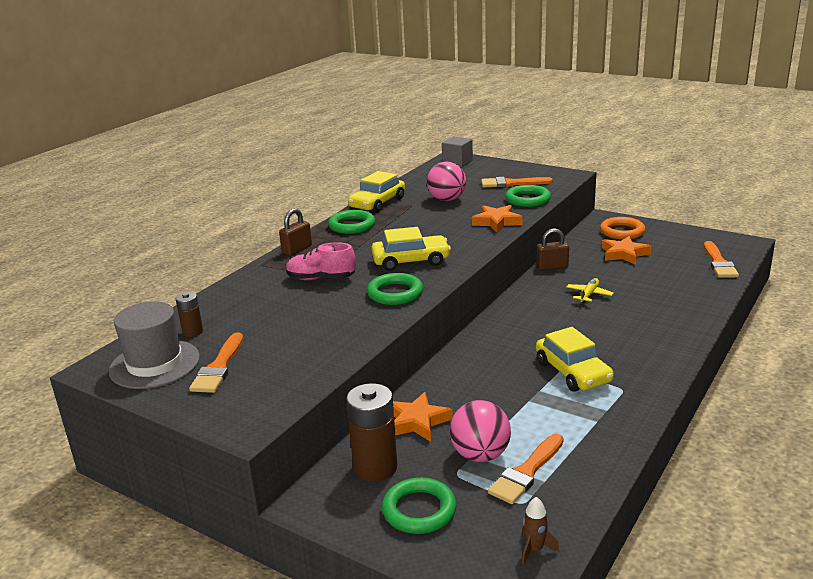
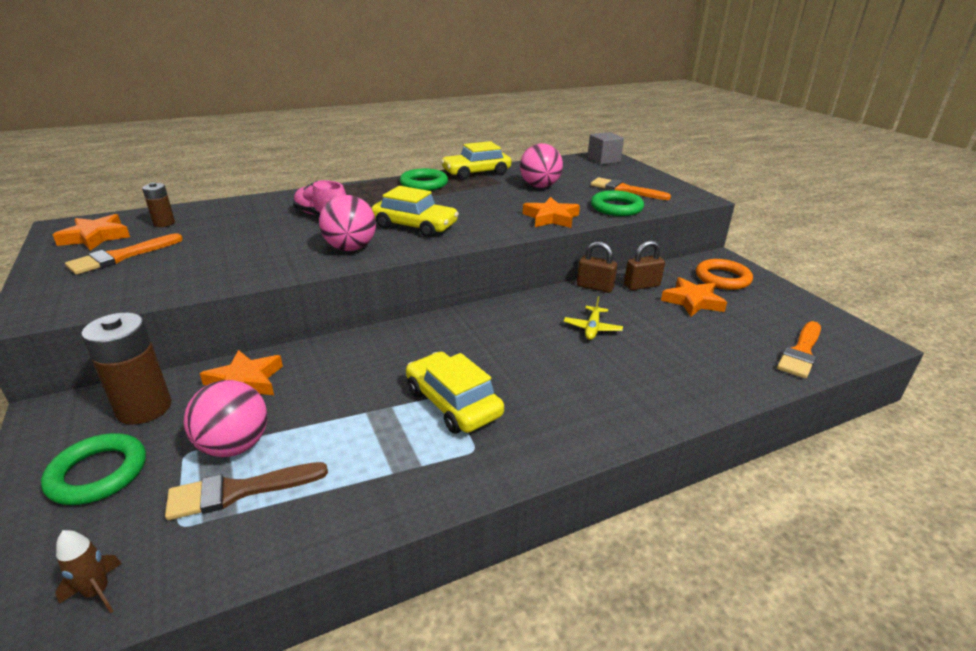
camera: 30 degrees right, 5 degrees up
grey hat [109,301,200,389] -> orange star [53,214,130,251]
brown padlock [279,208,312,256] -> brown padlock moved to [624,240,665,290]
green ring [367,273,423,305] -> pink ball [319,195,376,251]
orange brush [488,434,564,504] -> brown brush [165,462,328,520]
yellow car [536,327,614,392] -> yellow car turned 135 degrees clockwise [406,352,504,434]
yellow plane [566,278,614,303] -> yellow plane turned 135 degrees clockwise [564,296,623,340]

